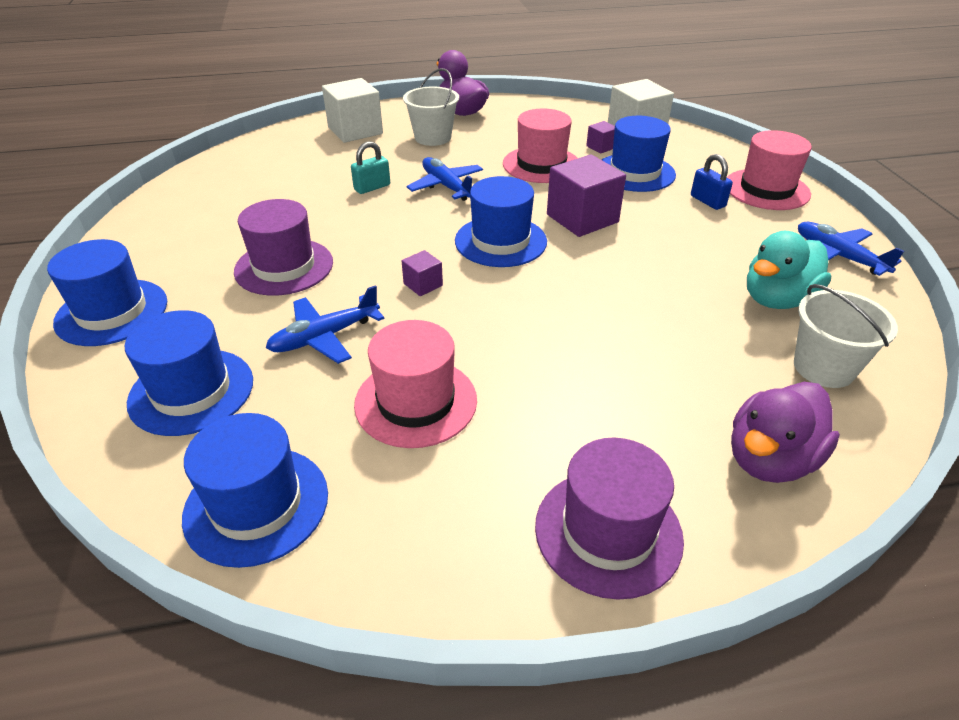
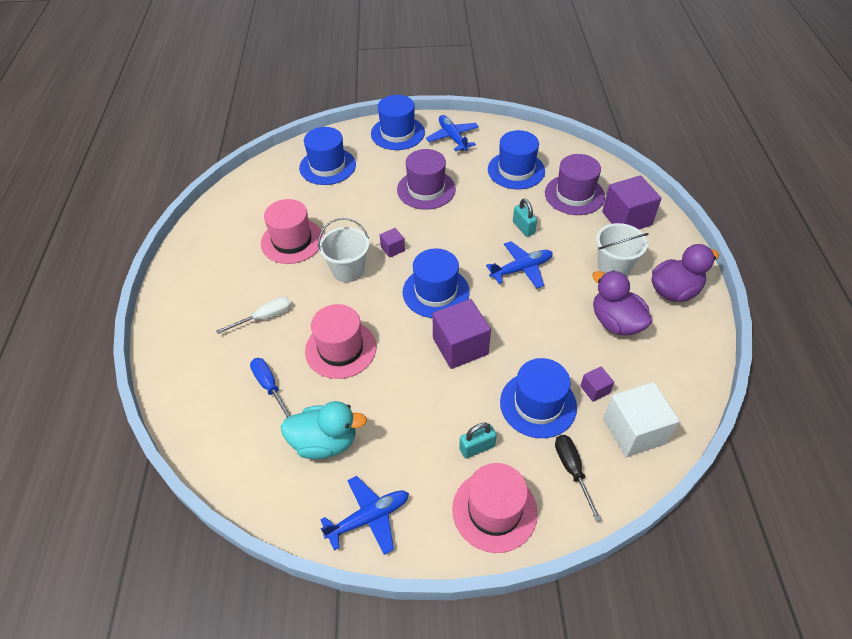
camera: 100 degrees right, 10 degrees up
blue hat [182,413,328,568] -> blue hat moved to [488,130,545,189]
blue plane [266,285,385,364] -> blue plane moved to [426,115,479,151]
white cube [322,78,383,143] -> purple cube [602,175,662,229]
pink hat [503,109,578,183] -> pink hat moved to [305,304,376,379]
purple hat [535,438,684,600] -> purple hat moved to [545,154,605,215]
blue padlock [691,154,733,210] -> turquoise padlock [459,423,497,459]
purple duck [731,382,840,483] -> purple duck moved to [592,270,652,336]
turquoise duck [747,231,831,309] -> turquoise duck turned 120 degrees clockwise [281,401,367,459]
white bucket [794,284,898,388] -> white bucket moved to [318,218,369,282]
none -> white screwdriver [216,297,292,334]
none -> blue screwdriver [250,358,291,418]
none -> black screwdriver [555,435,602,522]

